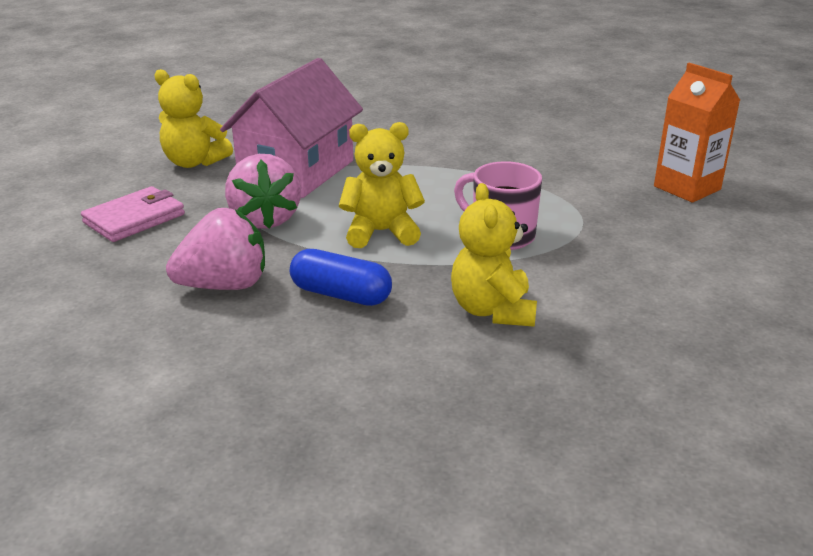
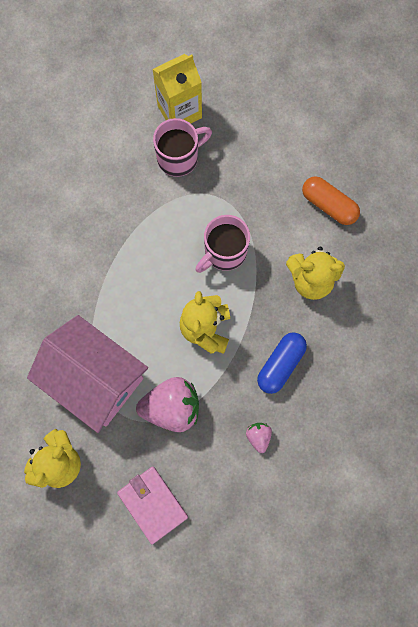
camera: 80 degrees left, 45 degrees up
pink strawberry [166,208,265,290] -> pink strawberry [246,423,272,453], size x0.48
orange carton [654,63,740,203] -> yellow carton [152,54,202,124]
none -> pink mug [153,118,212,177]
none -> orange capsule [302,176,360,225]

